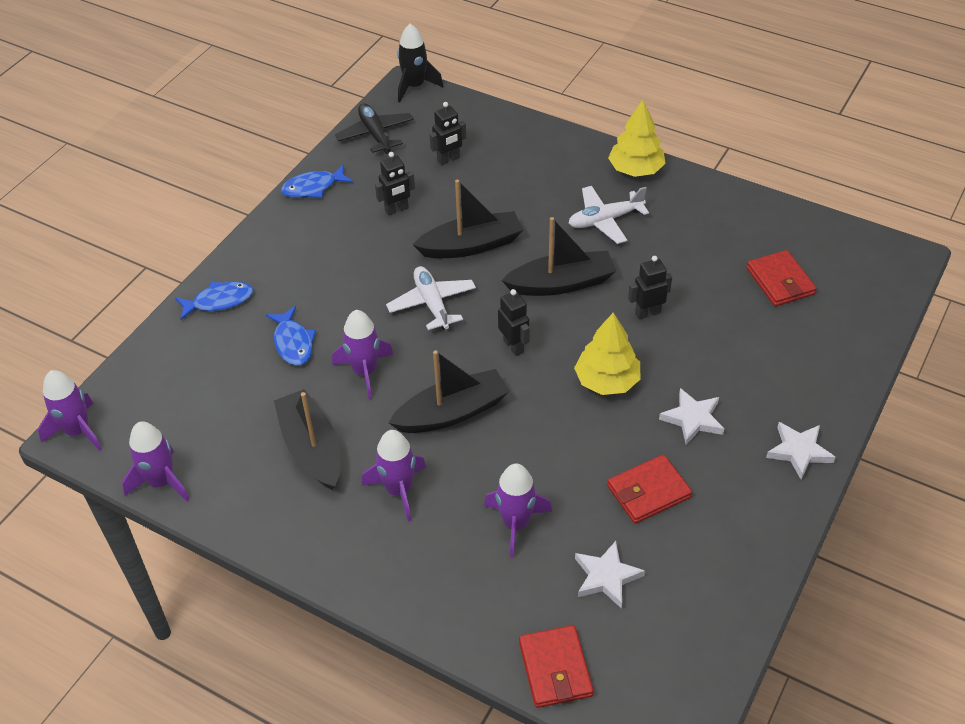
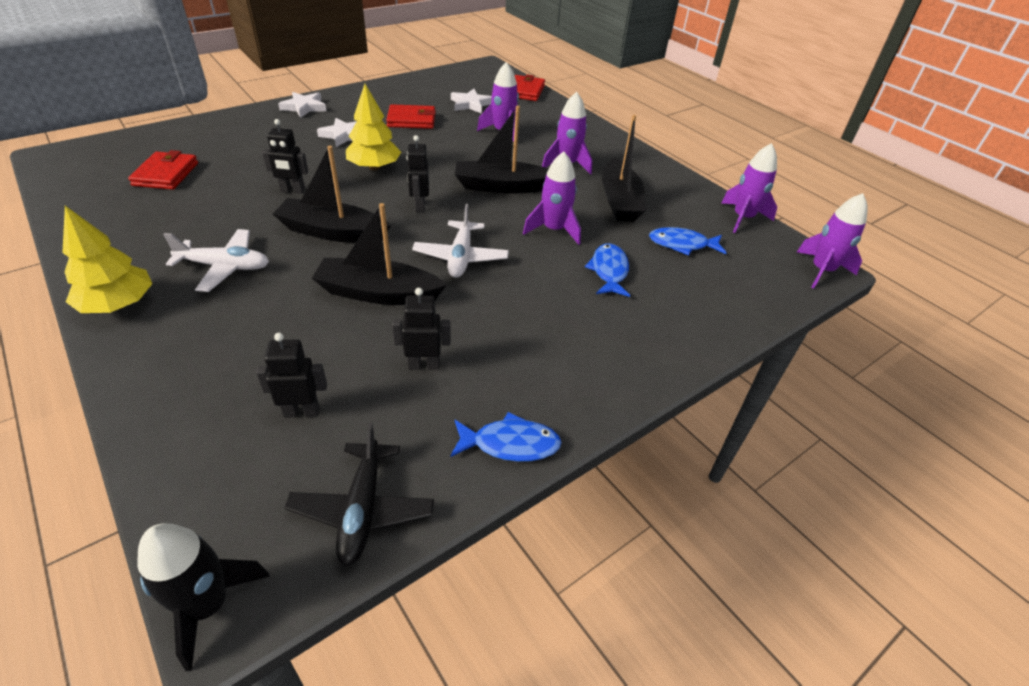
camera: 160 degrees left, 5 degrees down
blue fish [175,282,253,320] -> blue fish moved to [649,227,726,256]

